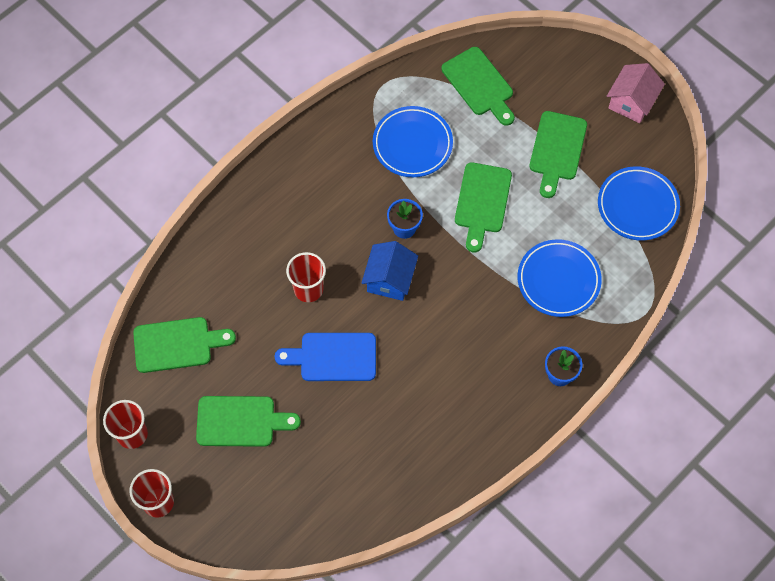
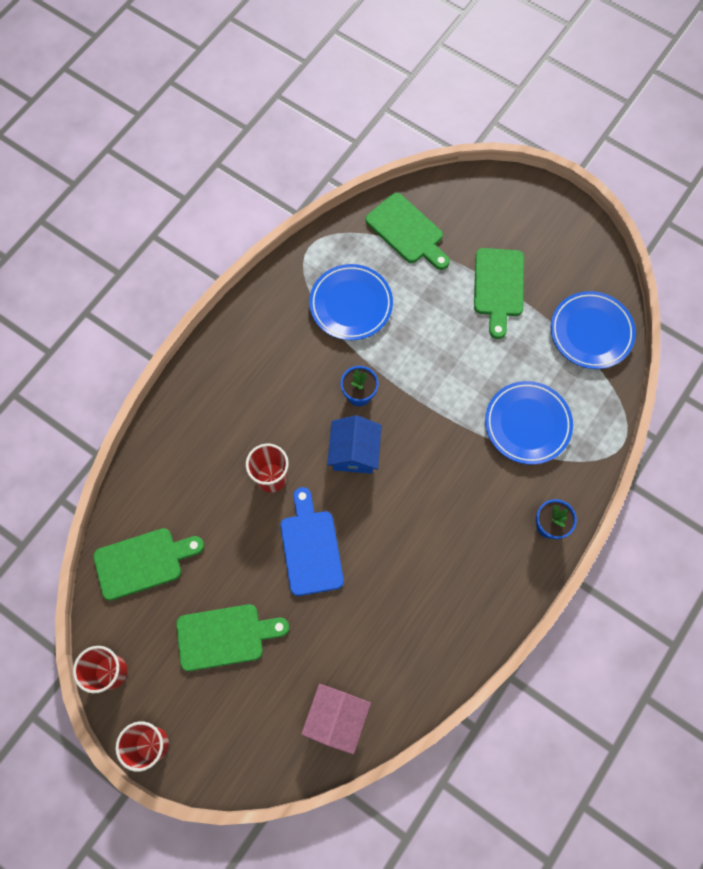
camera: 10 degrees left, 5 degrees up
blue cutting board [275,333,376,381] -> blue cutting board turned 90 degrees clockwise [280,487,344,596]
green cutting board [455,162,512,252] -> none
pink house [607,63,665,123] -> pink house moved to [301,684,371,754]

